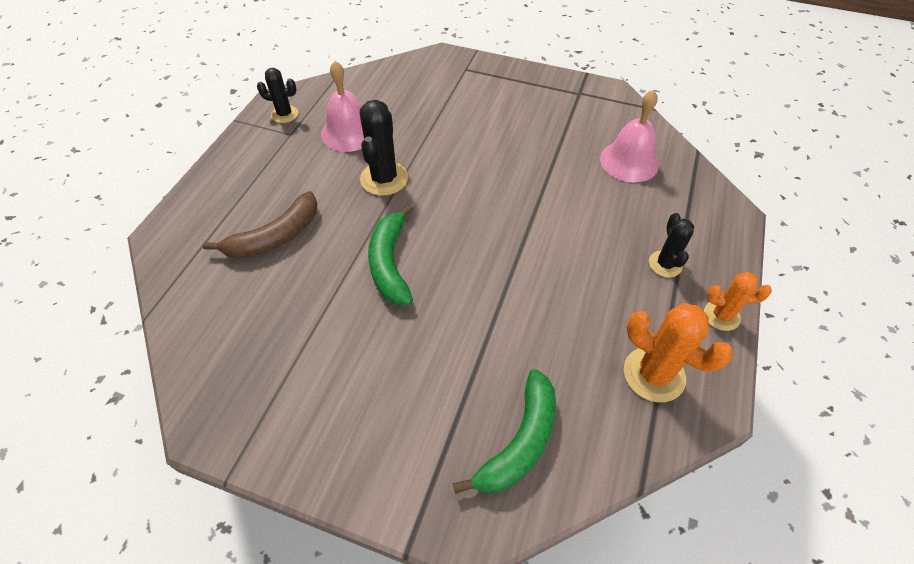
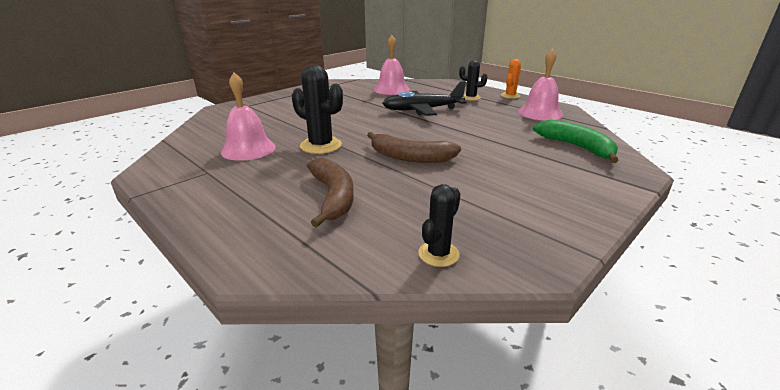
camera: 65 degrees left, 25 degrees down
black cactus [257,68,298,123] -> black cactus moved to [418,184,461,267]
green banana [368,204,414,305] -> brown banana [367,132,461,163]
orange cactus [624,303,733,402] -> pink bell [518,49,563,120]
none -> black plane [382,81,467,116]

